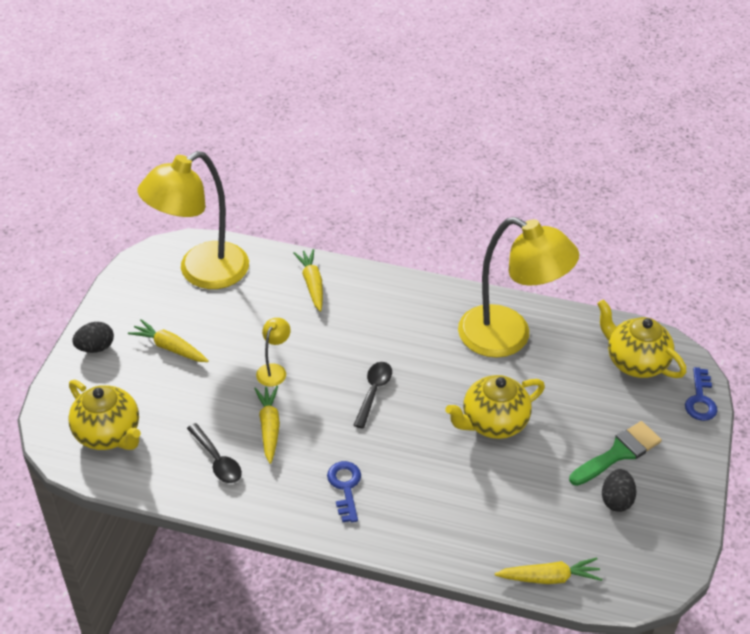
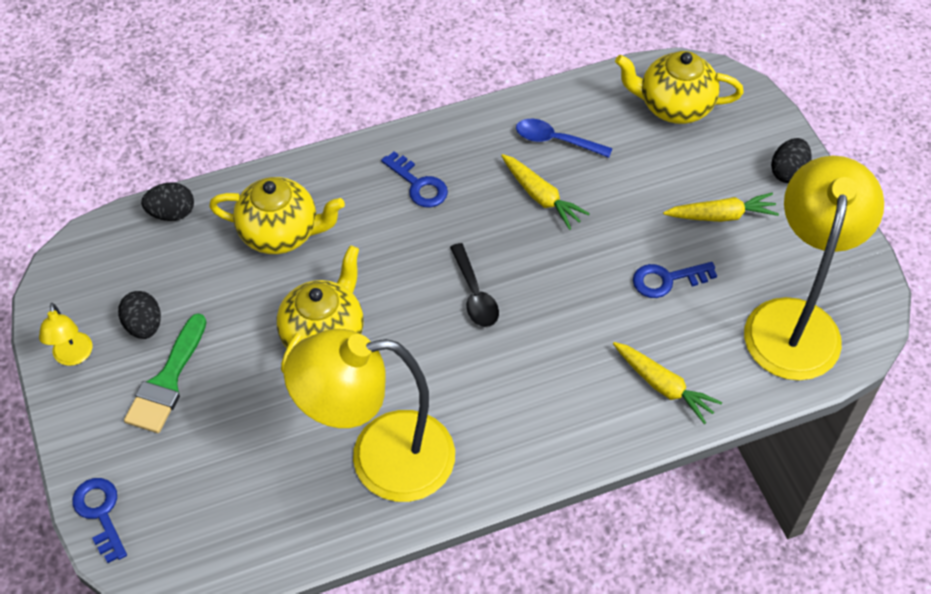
camera: 145 degrees right, 10 degrees up
black spoon [187,423,242,483] -> blue spoon [516,119,613,158]
yellow lamp [256,318,291,386] -> yellow lamp moved to [39,303,93,366]
yellow carrot [495,558,602,584] -> black egg [141,182,194,221]
yellow teapot [597,299,686,378] -> yellow teapot moved to [209,177,345,254]
none -> blue key [633,262,717,298]

